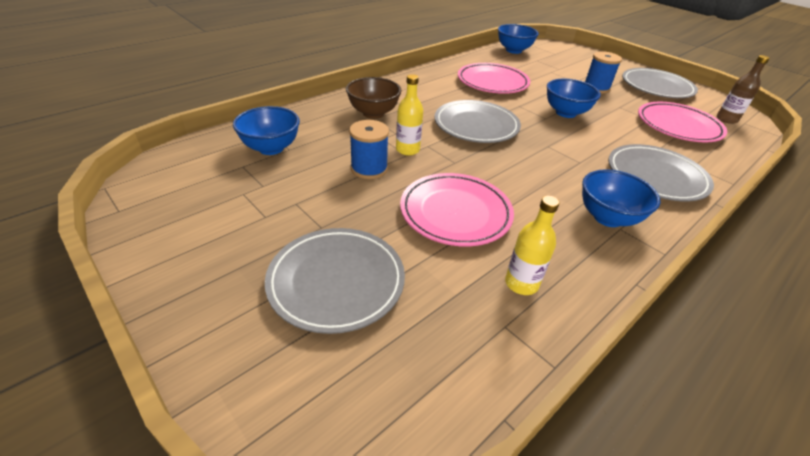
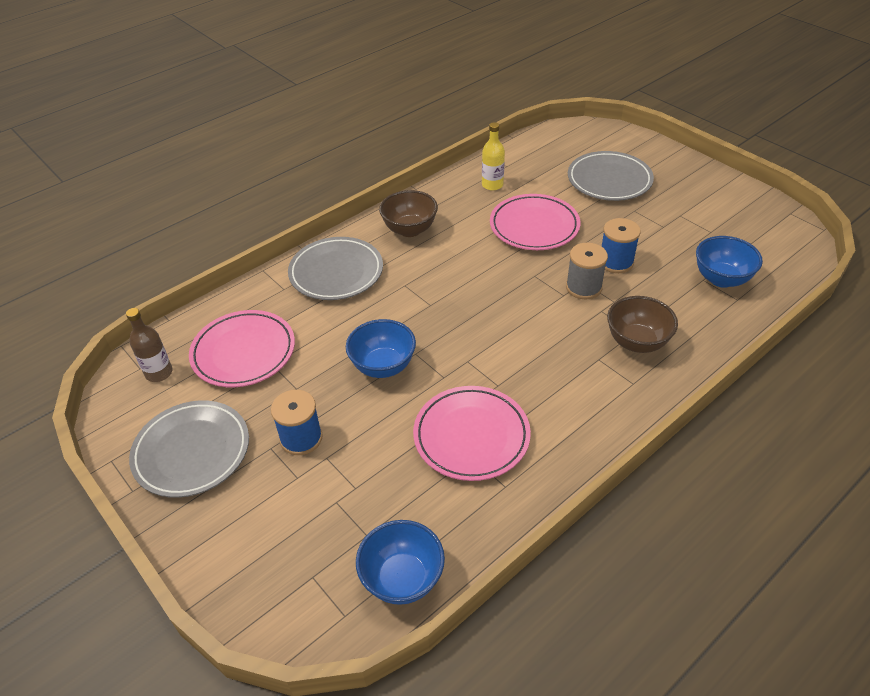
camera: 175 degrees left, 5 degrees up
yellow bottle [396,74,423,156] -> grey spool [566,243,608,299]
grey plate [434,100,521,143] -> none
blue bowl [582,169,660,227] -> brown bowl [379,190,438,237]

